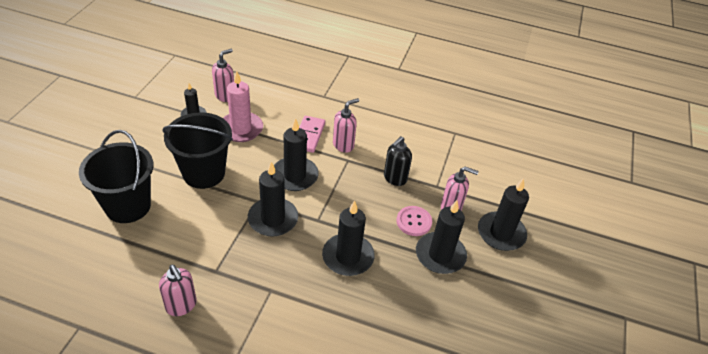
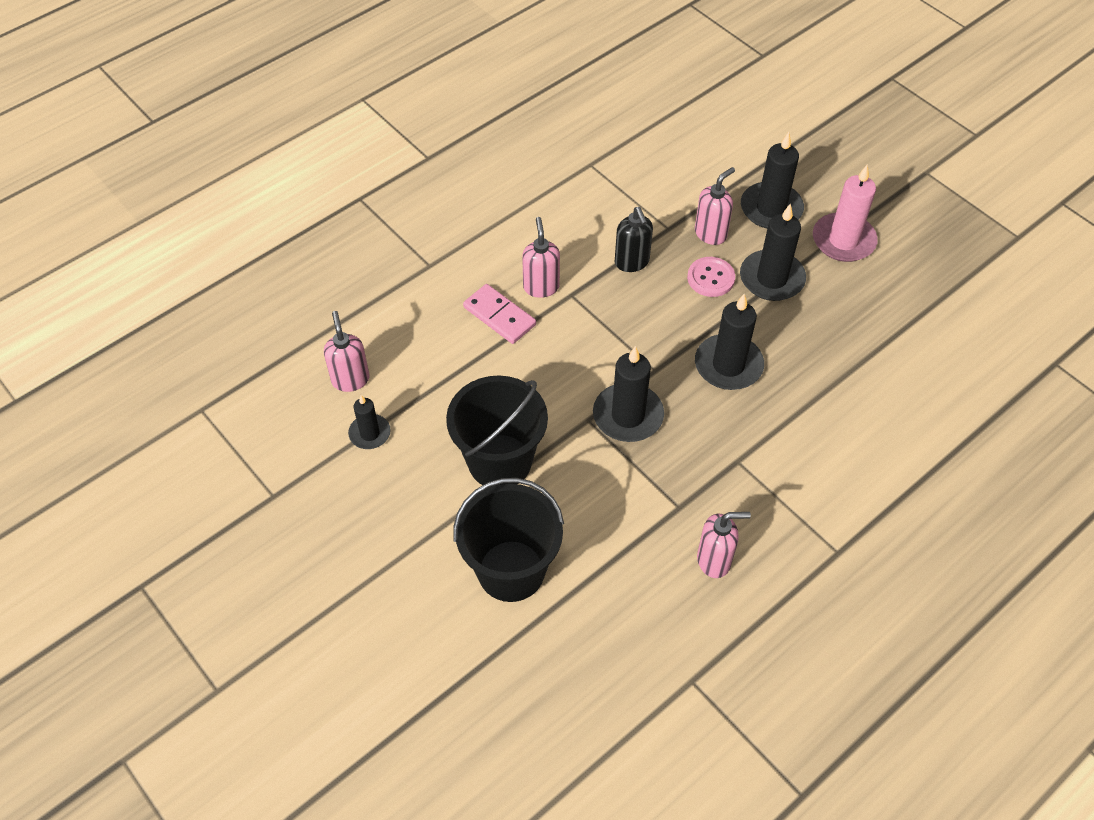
camera: 55 degrees left, 10 degrees up
pink candle [223,71,263,142] -> pink candle moved to [813,164,878,262]
black candle [274,118,319,191] -> none

